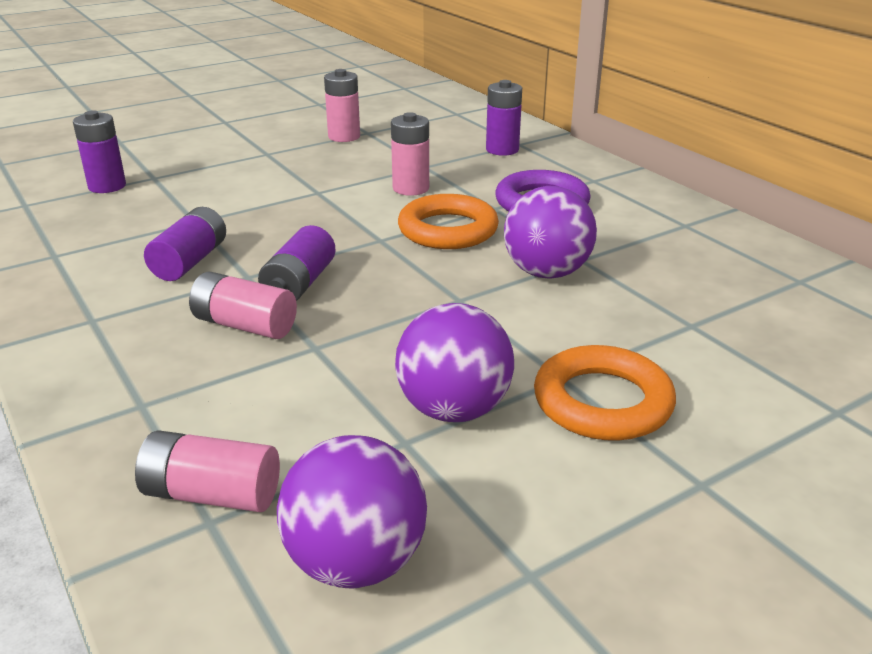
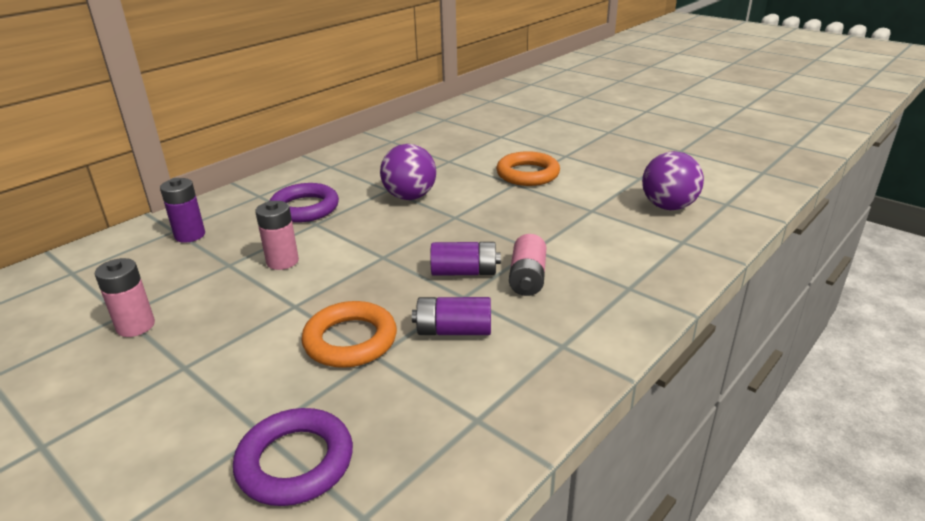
camera: 105 degrees left, 0 degrees up
purple battery [73,110,126,193] -> purple ring [233,408,353,506]
pink battery [135,430,280,512] -> none
purple ball [395,303,514,422] -> none
orange ring [398,194,499,249] -> orange ring moved to [301,301,397,368]

